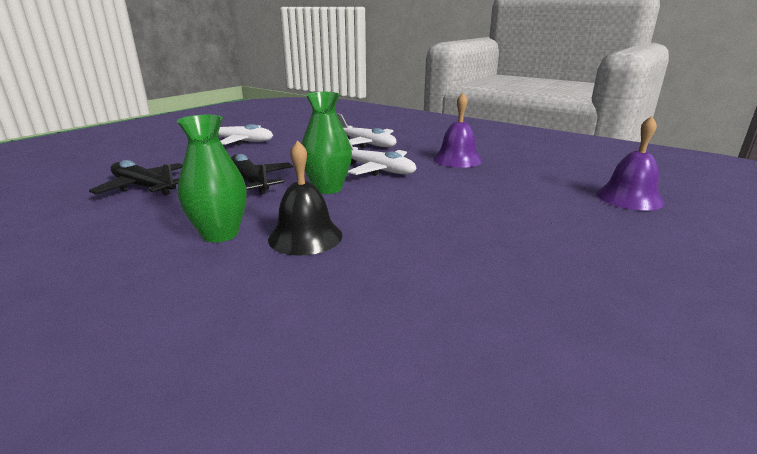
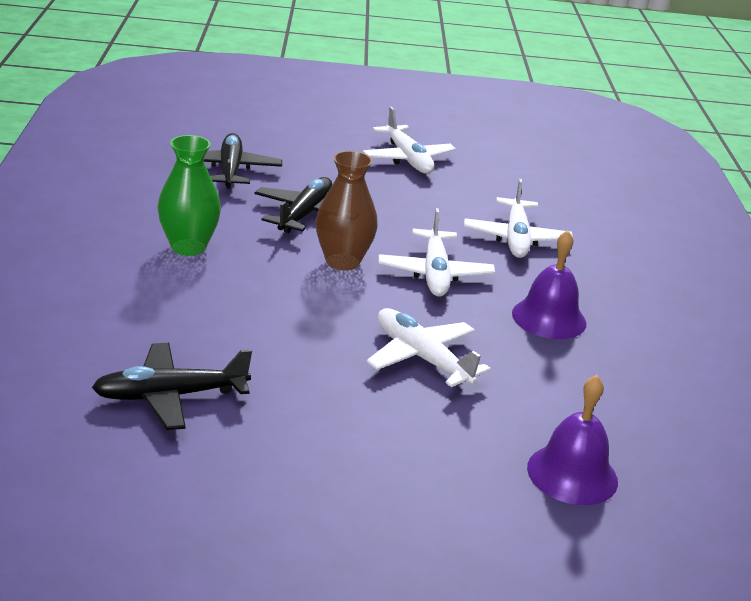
camera: 50 degrees right, 5 degrees up
black bell [268,140,342,255] -> none
green vase [302,92,352,194] -> brown vase [316,151,378,271]
none -> black plane [92,343,252,430]
none -> white plane [367,308,491,387]

